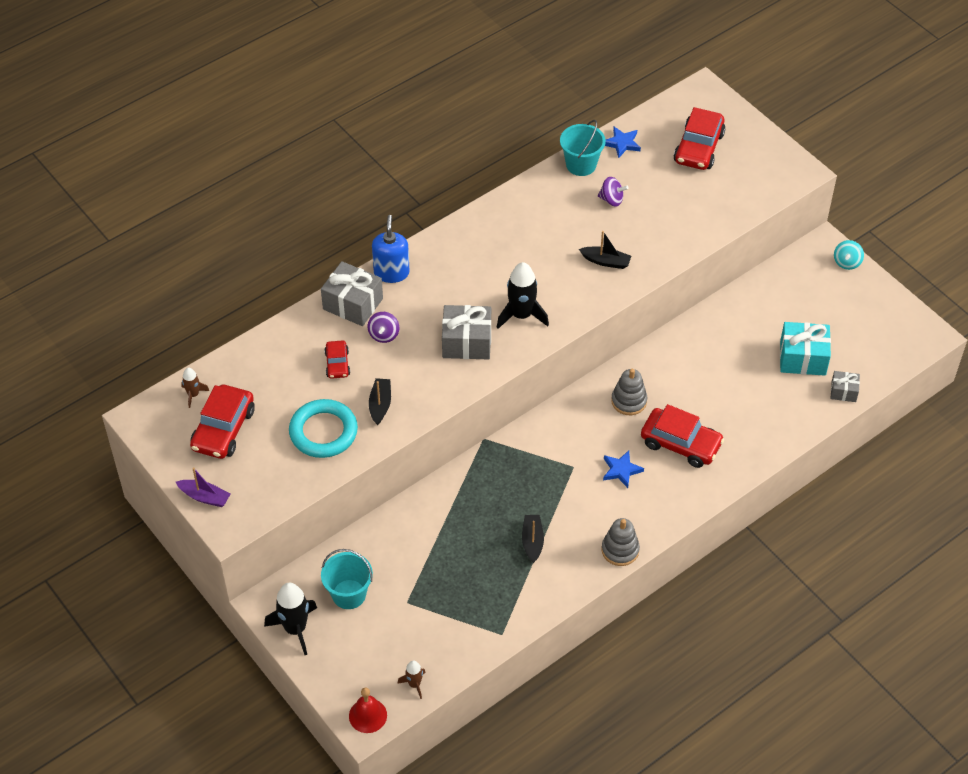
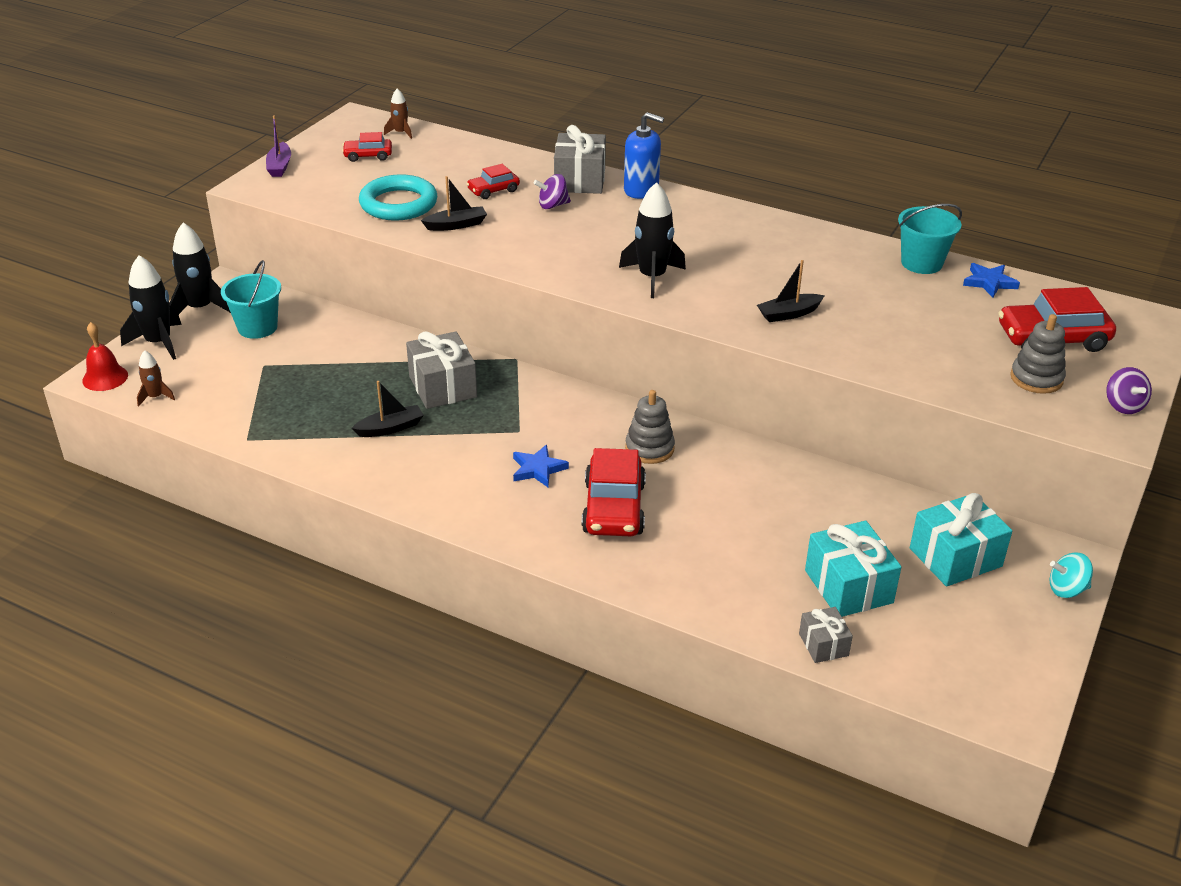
camera: 65 degrees right, 15 degrees down
red car [190,385,255,459] -> red car [342,132,392,162], size x0.55
blue soap dispenser [372,215,410,283] -> blue soap dispenser turned 45 degrees clockwise [624,112,664,199]
grey gift [442,305,491,359] -> grey gift moved to [406,331,477,409]
black boat [579,231,631,269] -> black boat turned 75 degrees clockwise [757,260,825,322]
purple spinning top [598,177,629,206] -> purple spinning top moved to [1106,367,1152,414]
grey stacking toy [602,518,640,566] -> grey stacking toy moved to [1010,314,1066,394]
none -> black rocket [120,255,182,360]
none -> turquoise gift [910,493,1012,587]

